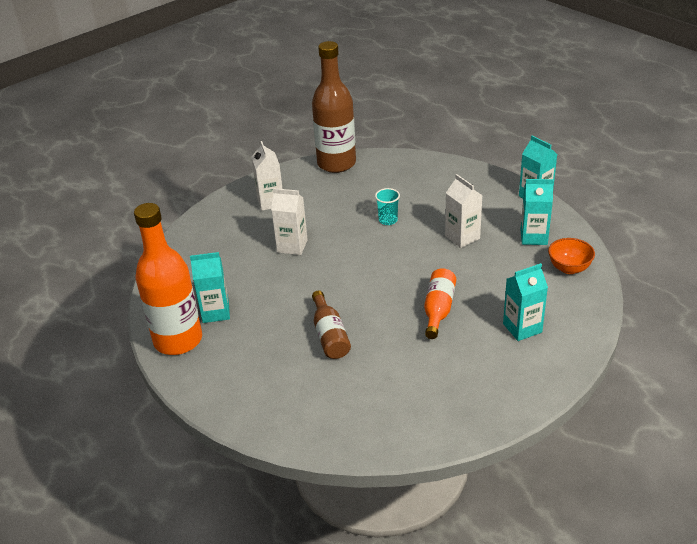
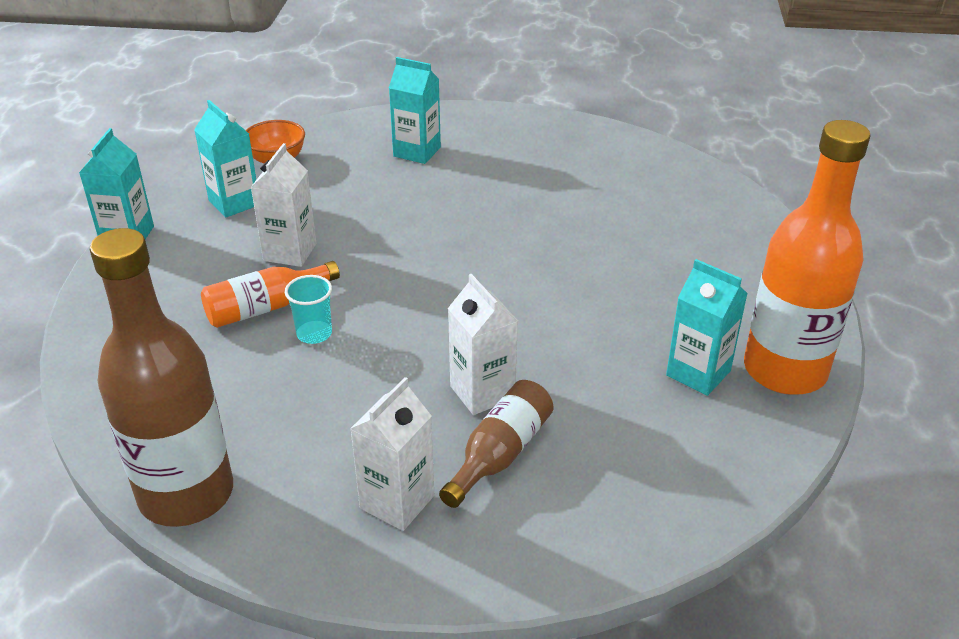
camera: 135 degrees left, 0 degrees up
brown bottle [312,290,351,359] -> brown bottle moved to [439,380,554,508]
orange bottle [424,268,456,339] -> orange bottle moved to [201,261,340,328]

